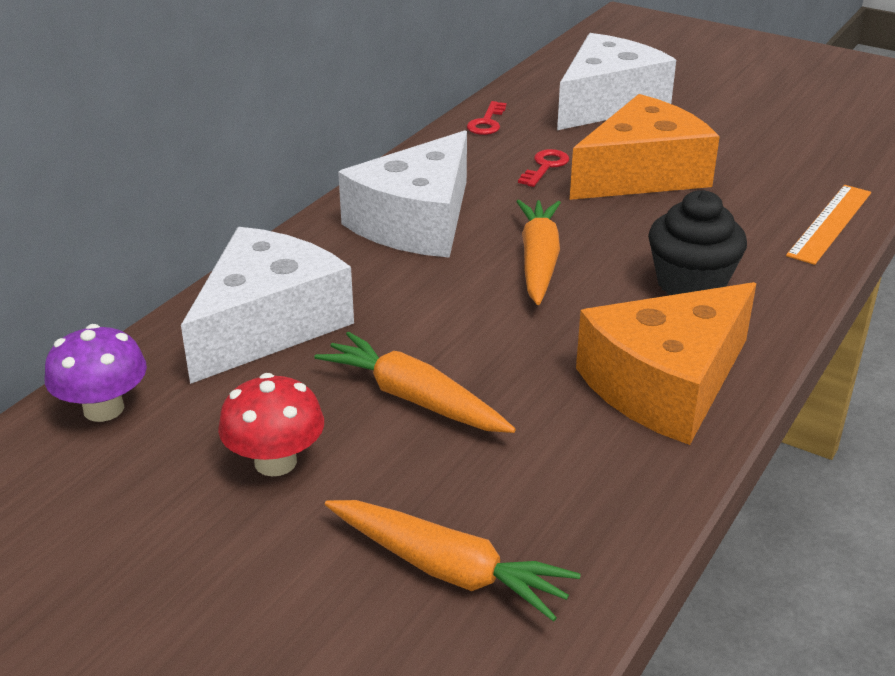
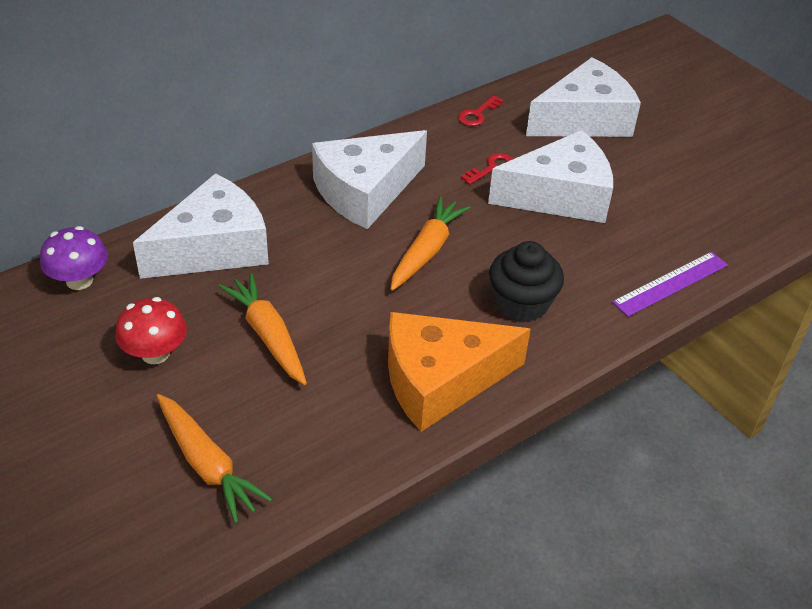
camera: 20 degrees right, 10 degrees up
orange cheese [570,94,720,200] -> white cheese [488,130,613,223]
orange ruler [786,185,871,265] -> purple ruler [612,252,728,317]

